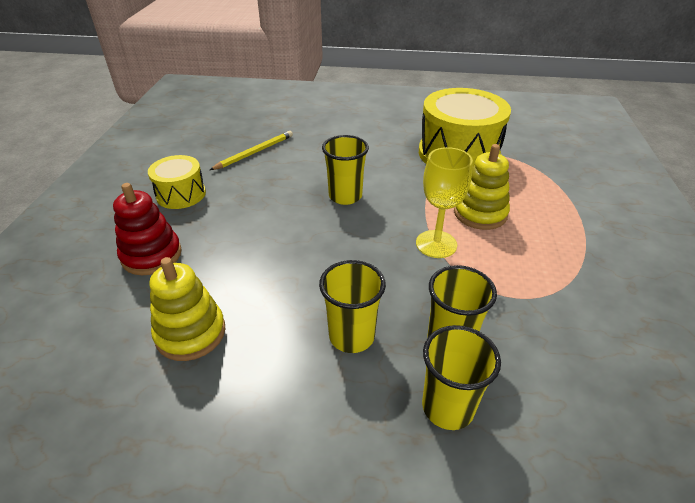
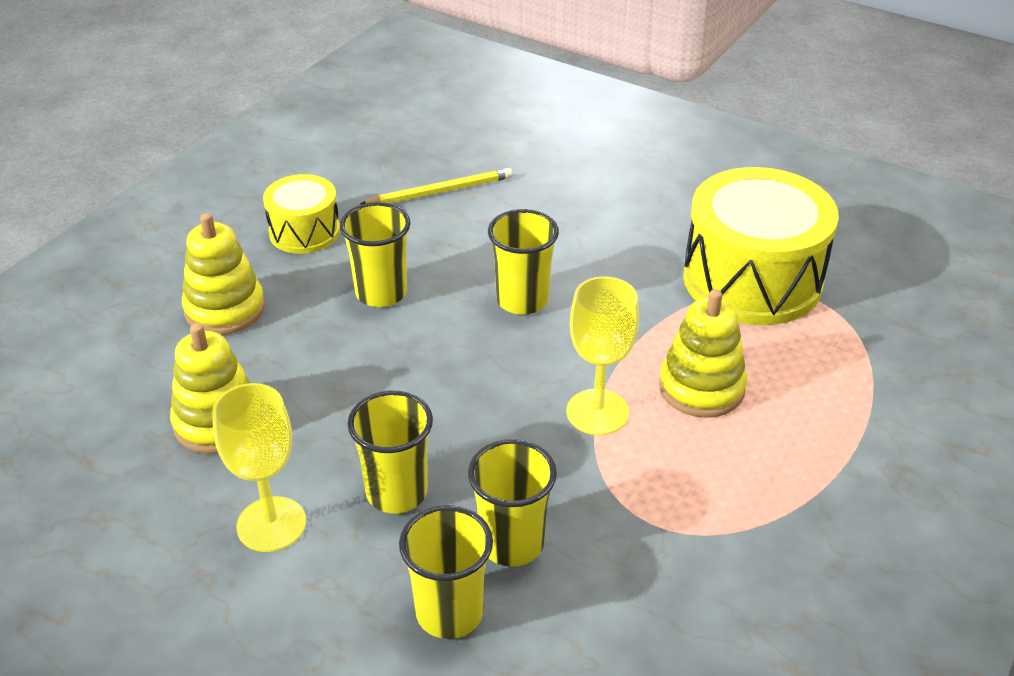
camera: 25 degrees right, 0 degrees up
red stacking toy [113,183,182,275] -> yellow stacking toy [182,213,265,335]
none -> yellow goblet [212,383,306,552]
none -> yellow cup [340,202,411,307]

